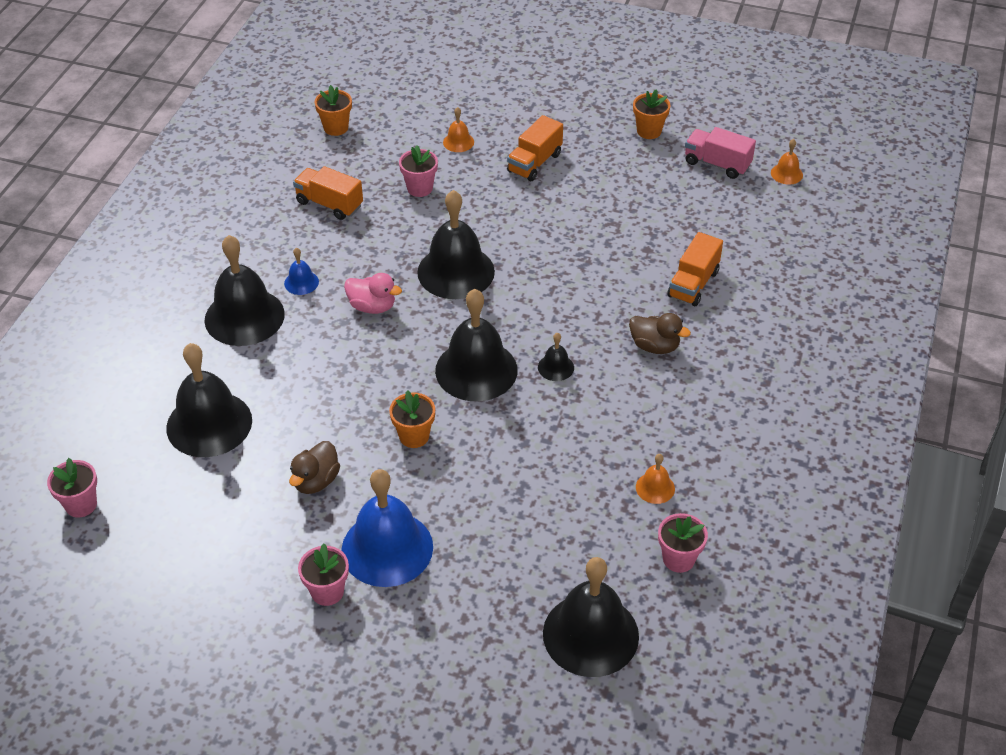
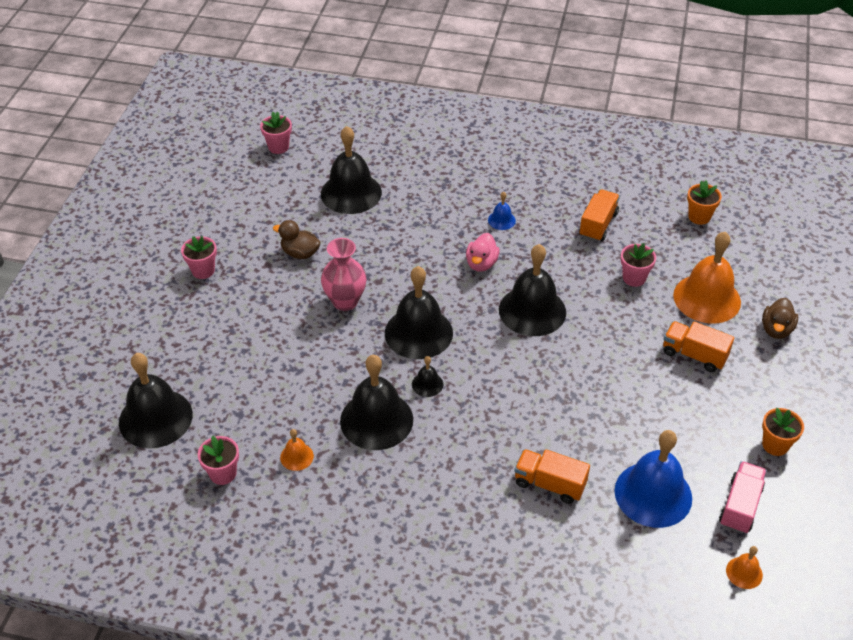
camera: 85 degrees right, 0 degrees up
black bell [204,235,285,346] -> black bell moved to [340,355,413,450]
blue bell [342,469,433,587] -> blue bell moved to [614,430,692,528]
orange flower pot [389,390,435,448] -> pink vase [321,238,366,311]
orange bell [443,107,474,152] -> orange bell [673,232,741,324], size x2.25
brown duck [629,313,691,354] -> brown duck moved to [762,298,798,339]

